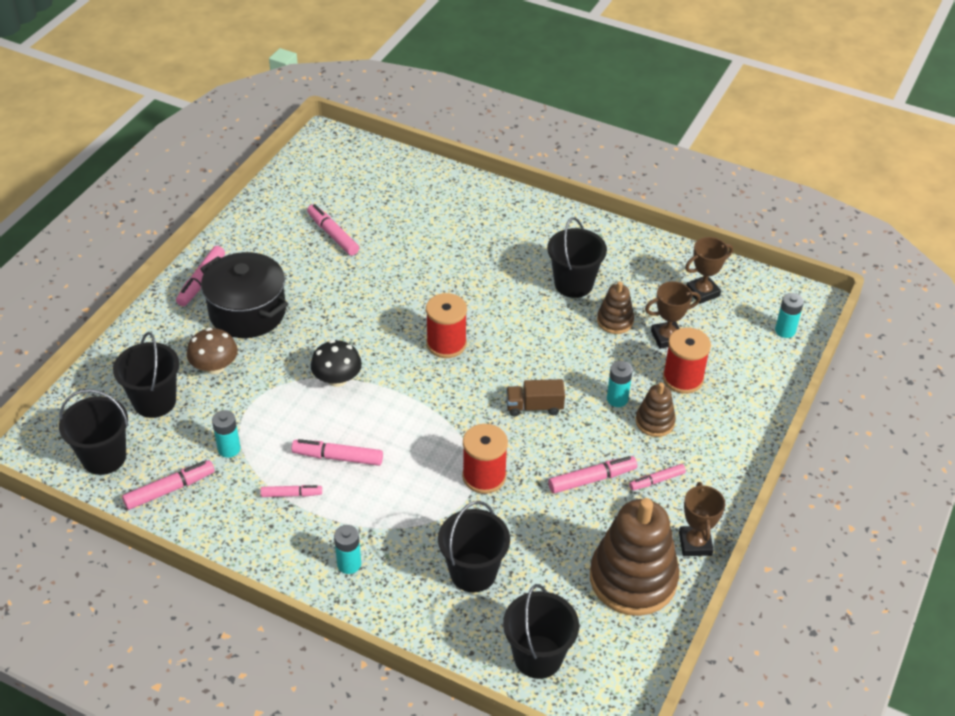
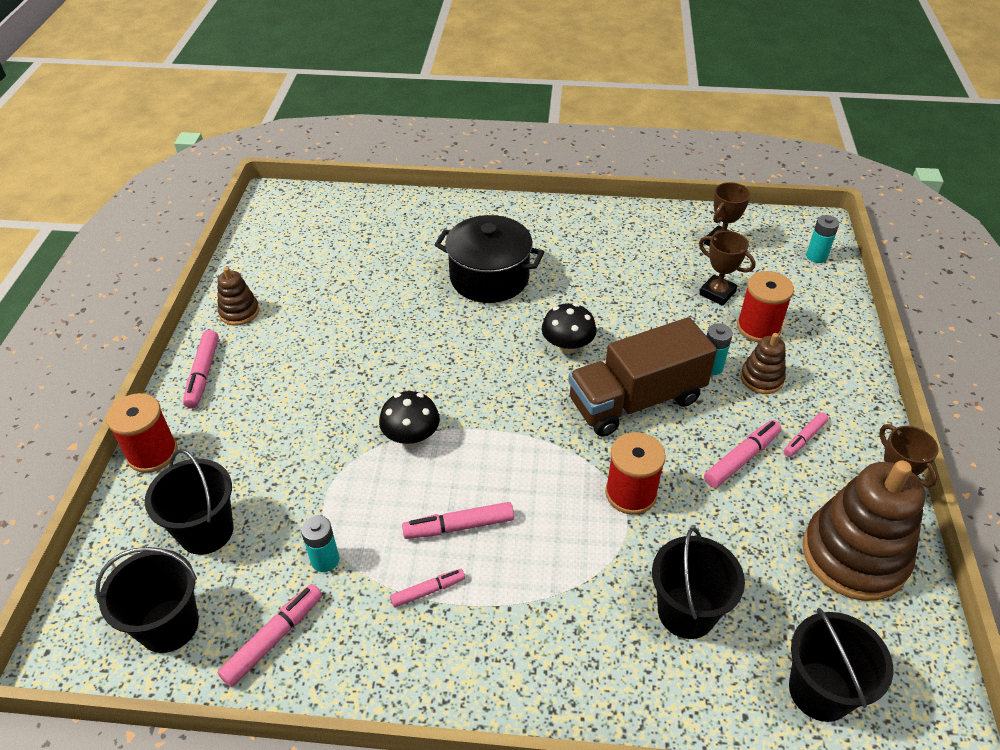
camera: 20 degrees left, 0 degrees up
brown mushroom [187,328,238,374] -> none
black pot [200,252,288,338] -> black pot moved to [434,215,544,303]
pink marker [307,204,359,256] -> none
turquoise battery [334,525,361,574] -> none
red spool [426,293,467,358] -> red spool moved to [106,393,178,473]
brown truck [506,379,565,416] -> brown truck [568,317,717,437], size x2.12
black bucket [547,217,607,298] -> none
brown stacking toy [597,281,634,334] -> brown stacking toy moved to [217,267,259,326]
brown trophy [645,281,701,349] -> brown trophy turned 75 degrees clockwise [699,231,756,306]
none -> black mushroom [541,303,597,354]

